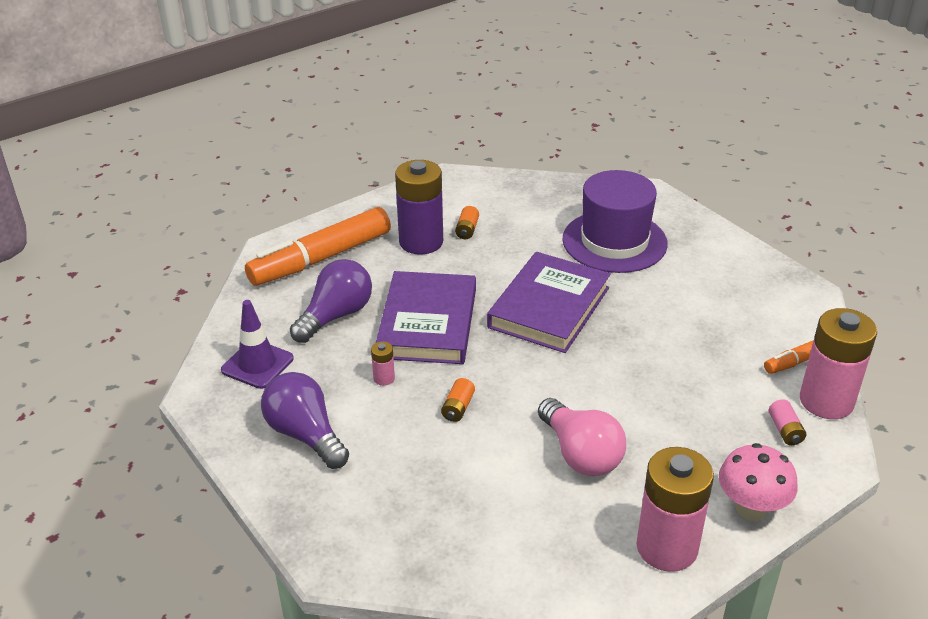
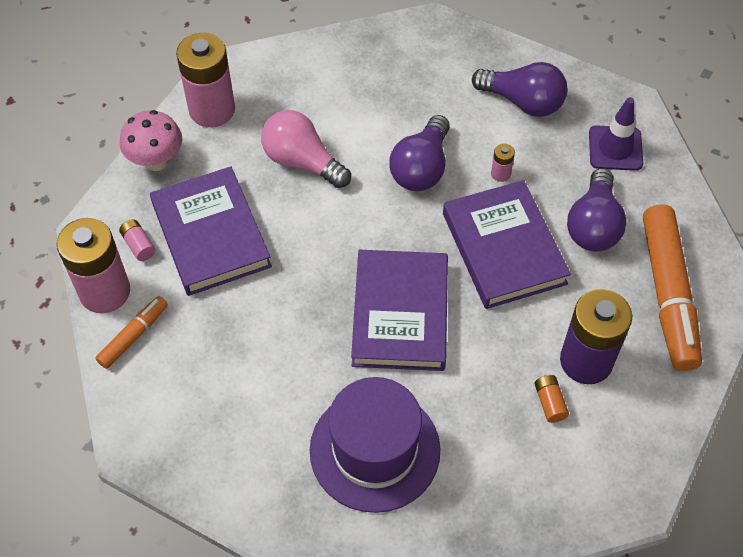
camera: 155 degrees right, 20 degrees up
orange marker [245,207,391,286] -> orange marker turned 150 degrees clockwise [643,204,702,371]
orange battery [441,378,475,422] -> purple light bulb [389,115,450,191]
none -> purple book [150,166,272,296]

